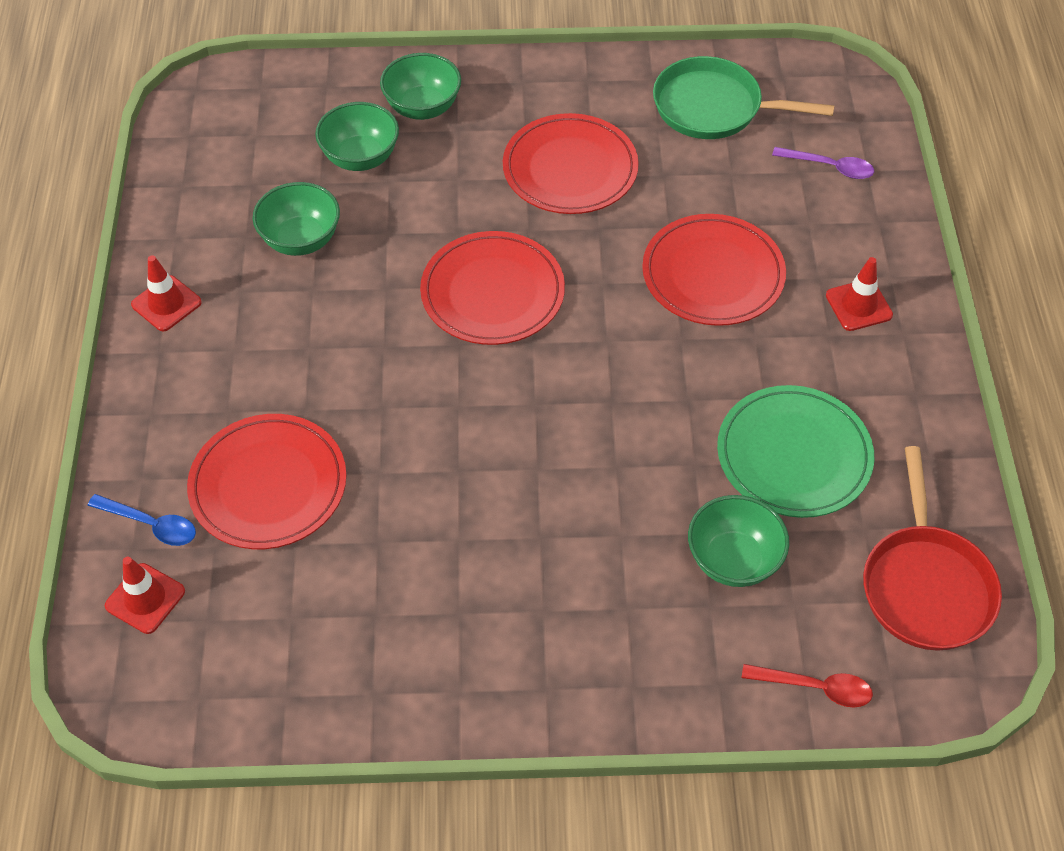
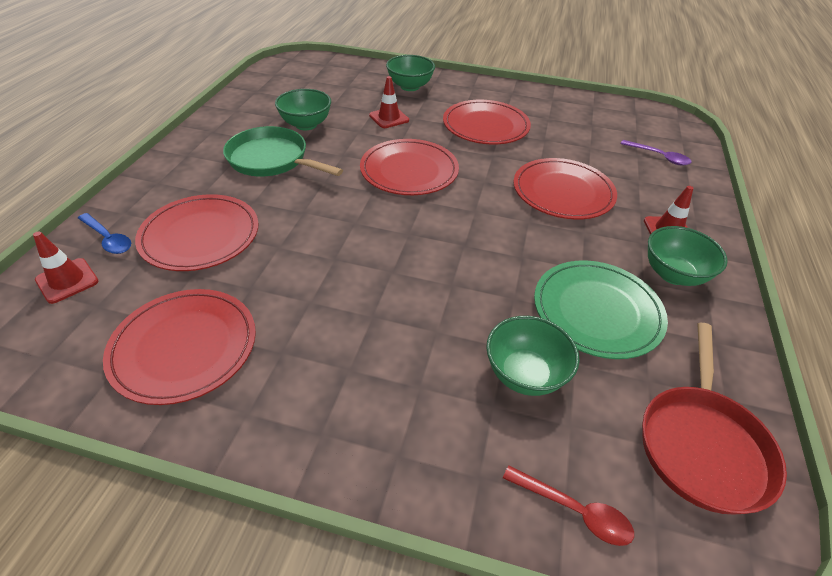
camera: 15 degrees right, 10 degrees down
red traffic cone [131,255,202,332] -> red traffic cone moved to [369,76,409,128]
green bowl [315,102,399,171] -> green bowl moved to [648,226,728,286]
green pan [653,56,835,139] -> green pan moved to [223,126,343,177]
none -> red plate [103,289,256,405]

